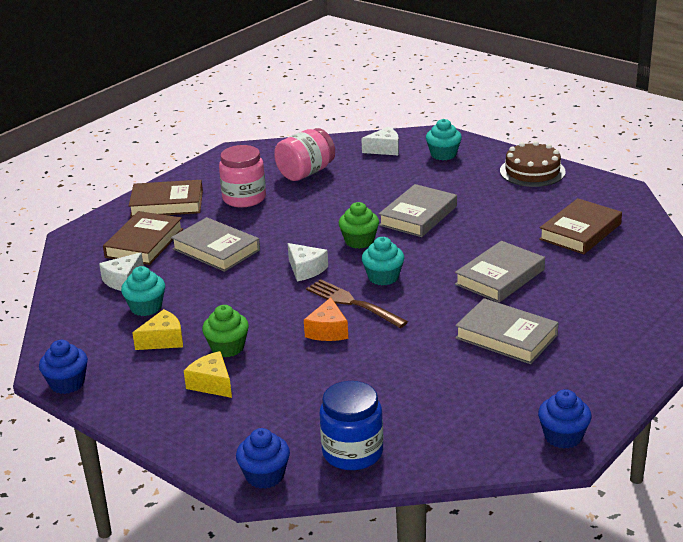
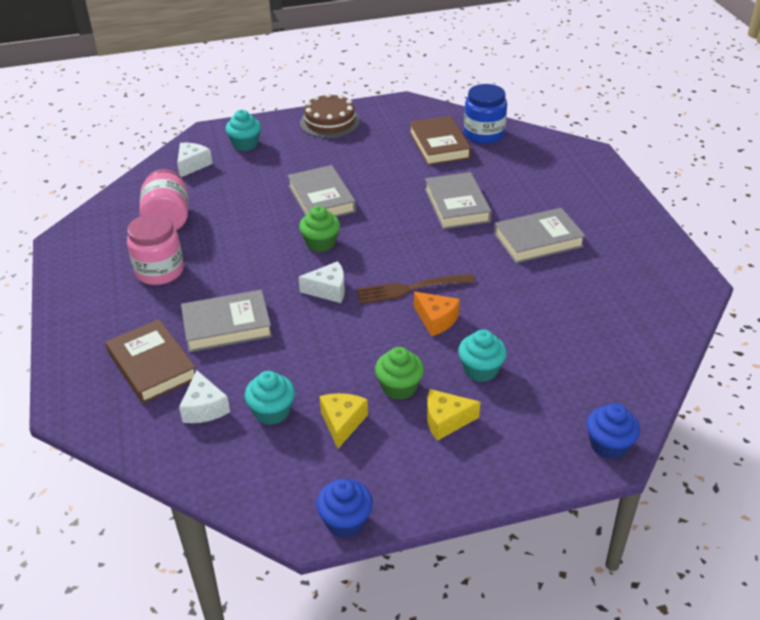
camera: 55 degrees left, 10 degrees up
brown book [129,180,203,217] -> none
blue jar [319,381,383,470] -> blue jar moved to [464,84,507,144]
turquoise cupcake [362,237,404,285] -> turquoise cupcake moved to [458,329,507,382]
blue cupcake [538,389,592,449] -> none

